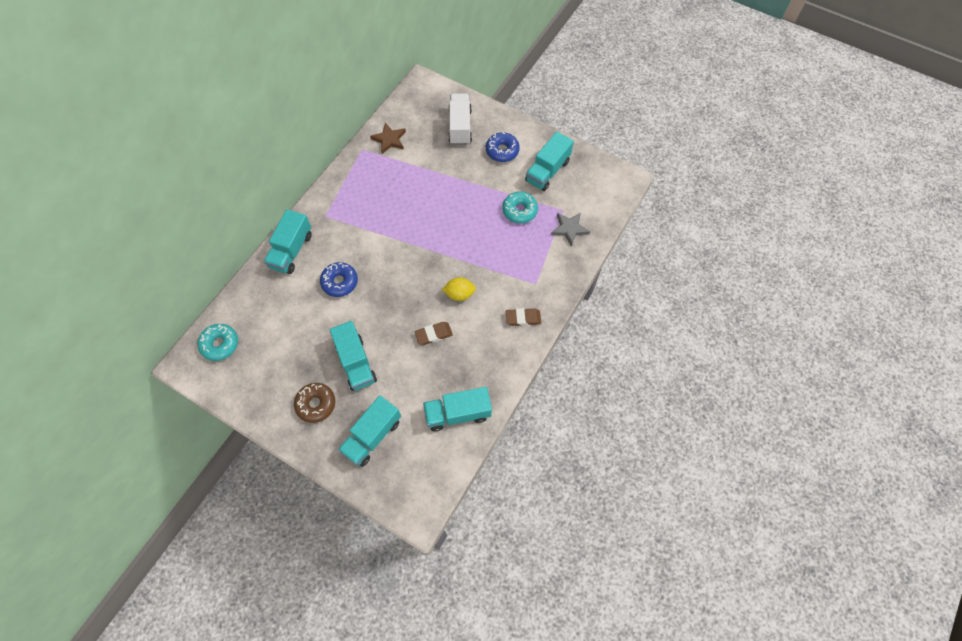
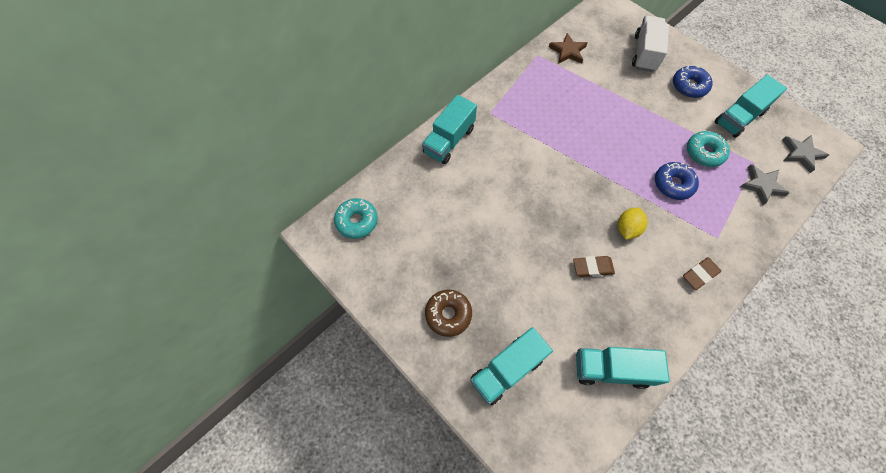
camera: 15 degrees right, 0 degrees up
blue donut [320,262,358,297] -> blue donut moved to [655,162,699,200]
turquoise truck [330,321,377,391] -> none
yellow lemon [442,277,476,301] -> yellow lemon turned 75 degrees counterclockwise [618,207,648,240]
brown eraser [506,308,541,326] -> brown eraser turned 45 degrees counterclockwise [683,257,721,290]
none -> grey star [782,135,829,173]

